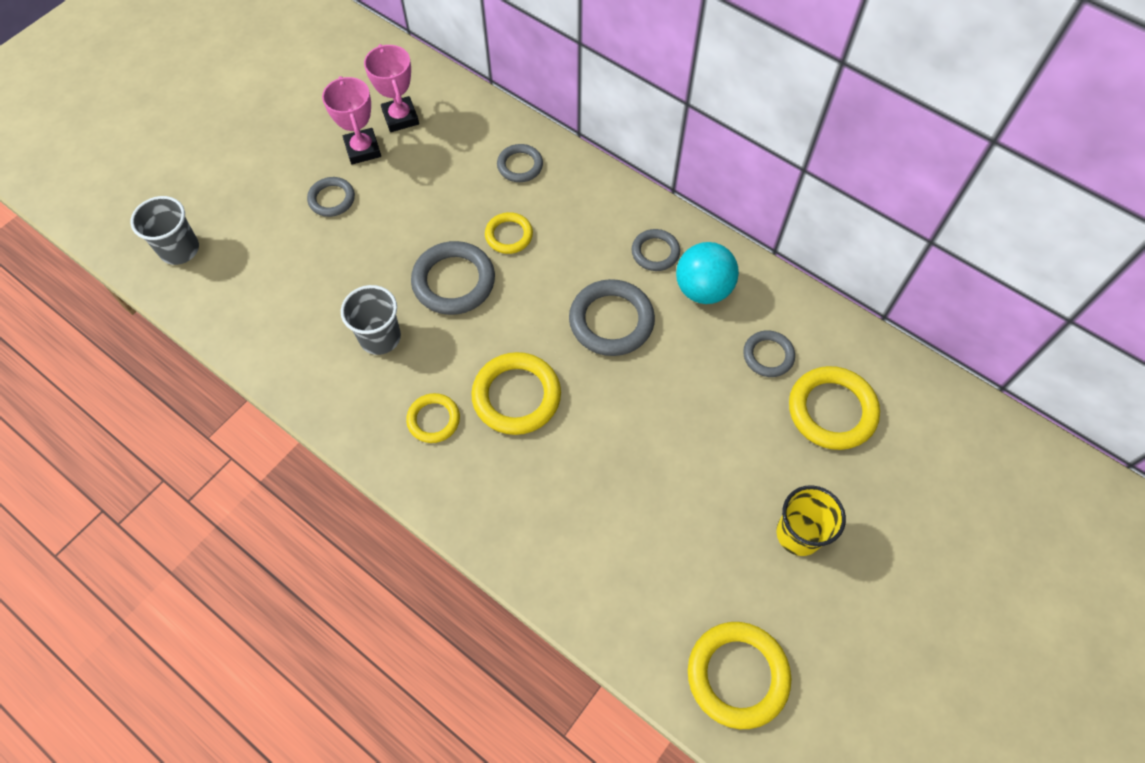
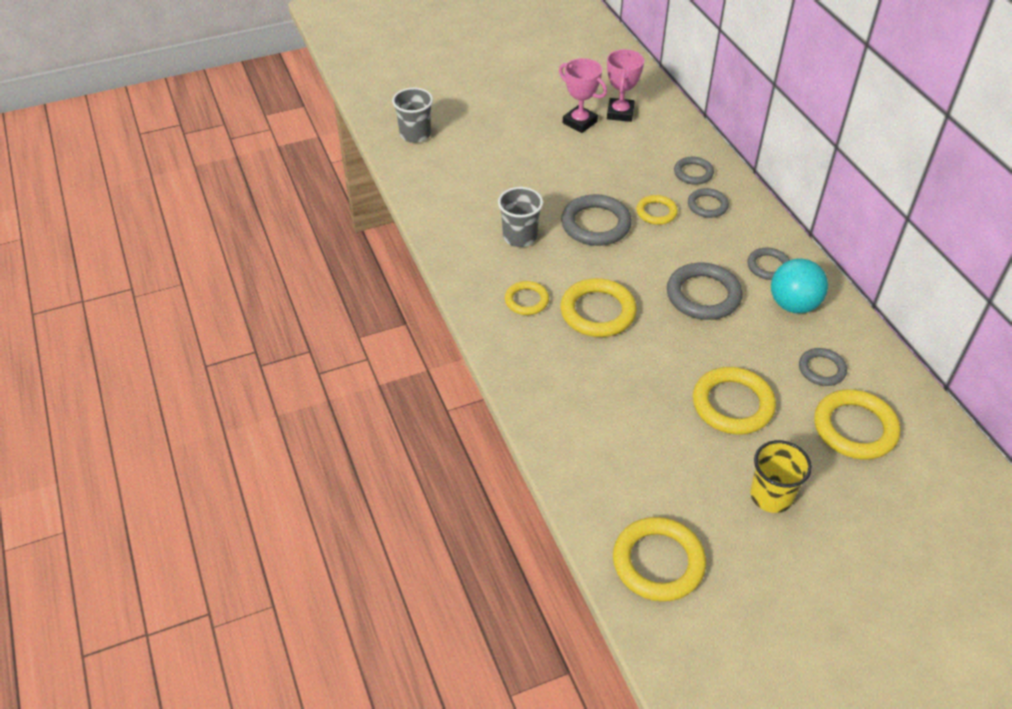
camera: 30 degrees right, 15 degrees down
grey ring [307,177,355,217] -> grey ring moved to [688,188,729,218]
pink trophy [322,76,381,164] -> pink trophy turned 60 degrees counterclockwise [559,58,607,133]
none -> yellow ring [693,367,776,435]

